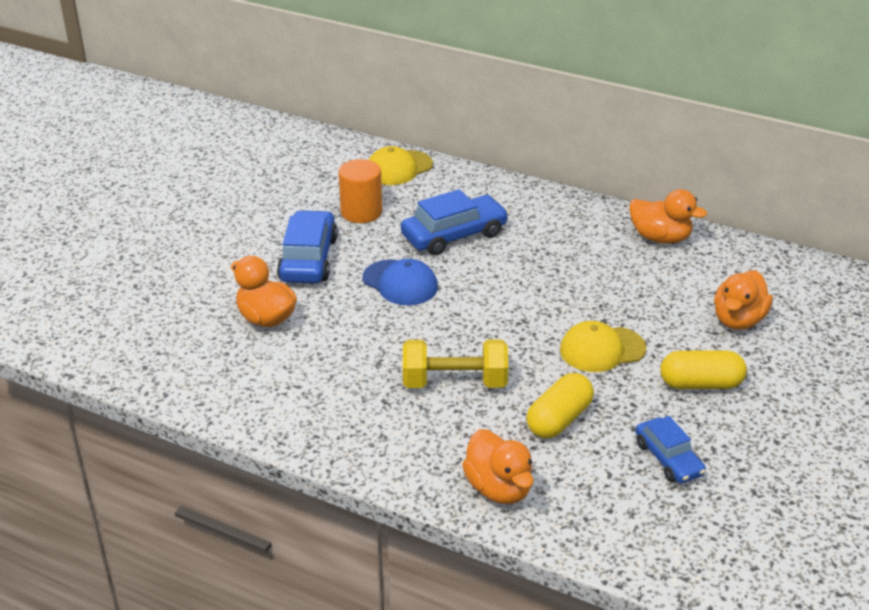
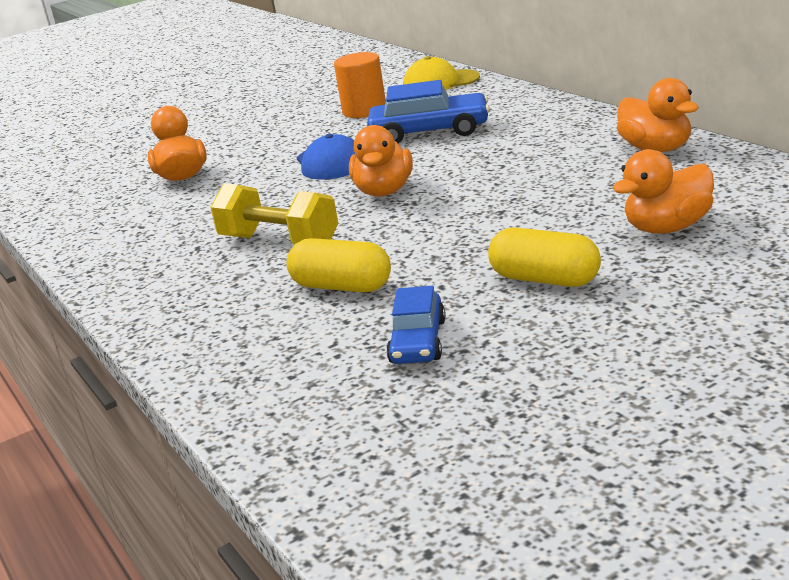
camera: 35 degrees right, 10 degrees down
blue car [277,210,338,283] -> none
orange duck [462,429,534,504] -> orange duck moved to [349,125,413,197]
yellow capsule [526,373,594,438] -> yellow capsule turned 45 degrees clockwise [287,238,391,292]
yellow cap [560,321,646,372] -> none

